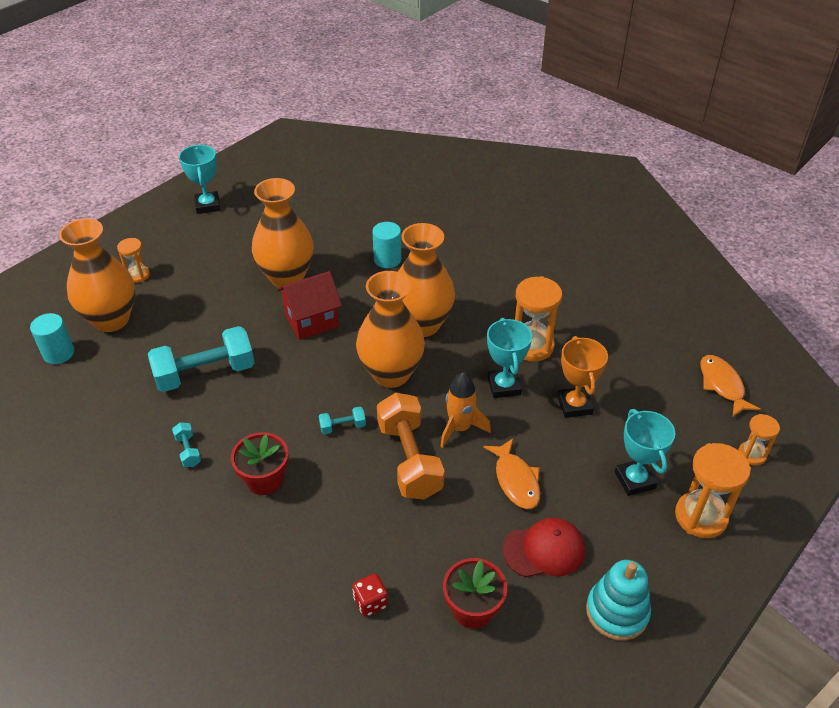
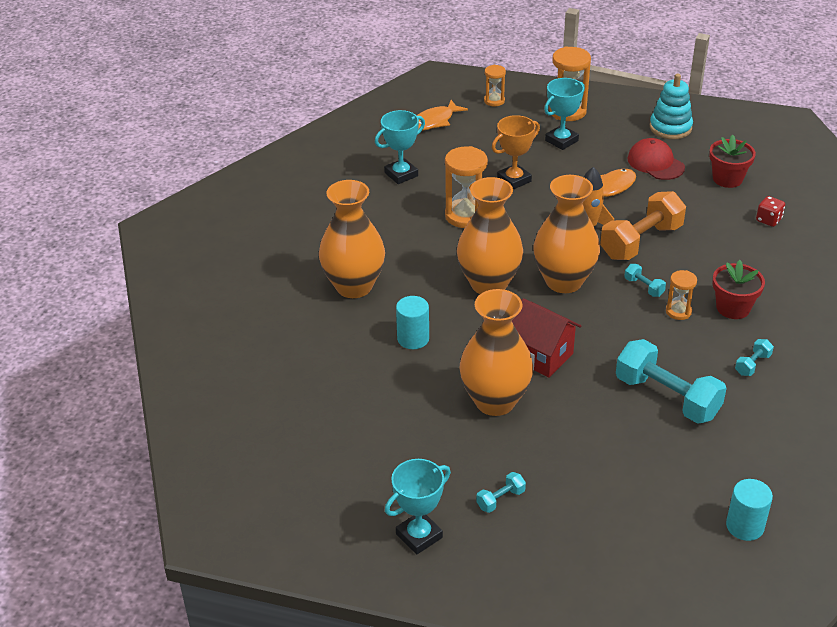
camera: 115 degrees left, 5 degrees down
orange vase [59,218,135,332] -> orange vase moved to [319,180,385,298]
orange hourglass [117,238,150,283] -> orange hourglass moved to [666,270,697,320]
turquoise trophy [487,318,532,398] -> turquoise trophy moved to [375,110,425,184]
none -> turquoise dumbbell [476,472,526,513]

